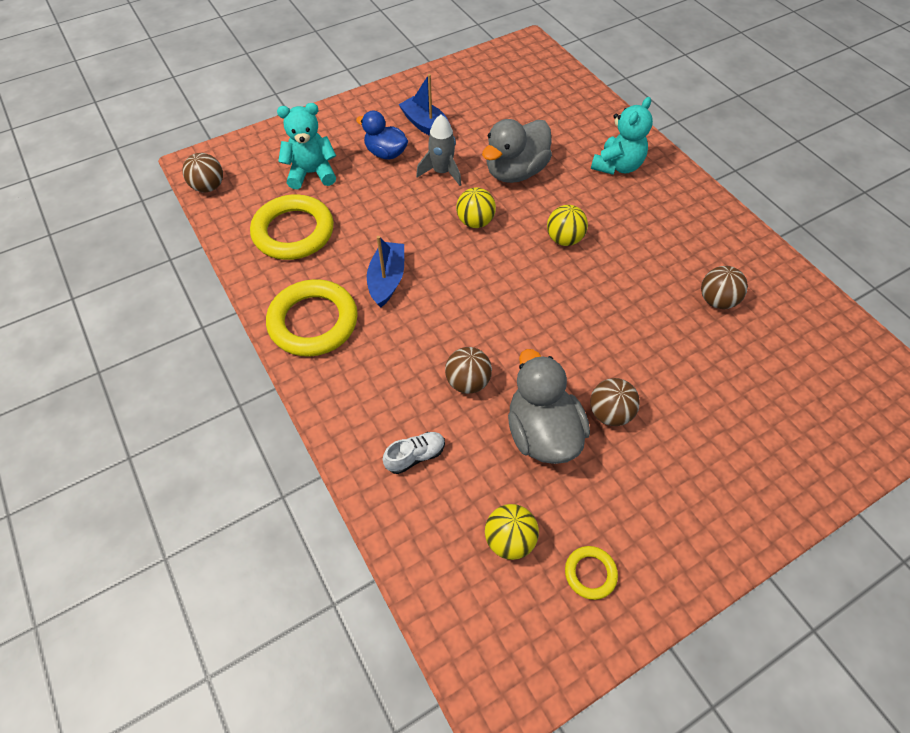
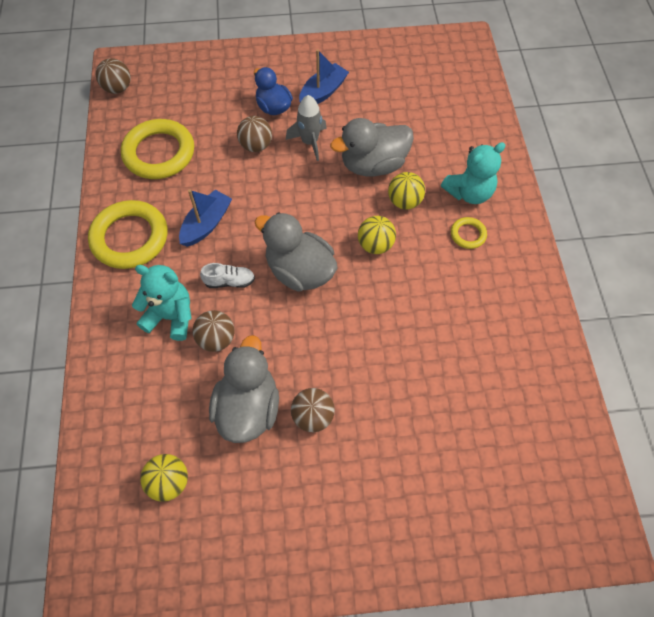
camera: 25 degrees right, 5 degrees up
turquoise teddy bear [277,103,336,189] -> turquoise teddy bear moved to [132,265,192,341]
white shoe [383,432,445,474] -> white shoe moved to [200,263,255,288]
blue boat [398,74,451,135] -> blue boat turned 60 degrees clockwise [299,49,349,104]
yellow ball [456,187,496,228] -> yellow ball moved to [388,172,425,209]
yellow ring [565,546,618,600] -> yellow ring moved to [451,217,487,249]
brown ball [701,266,748,309] -> brown ball moved to [237,116,272,152]
none -> grey duck [255,212,337,292]

